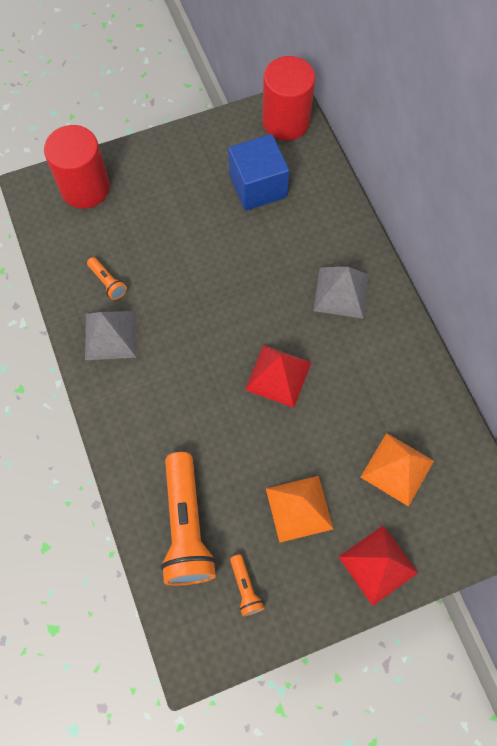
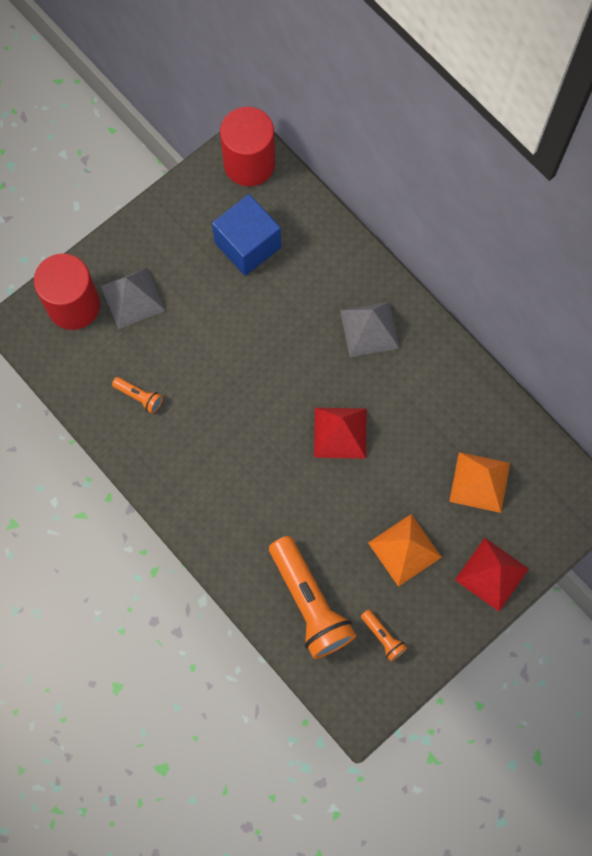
camera: 20 degrees left, 5 degrees up
grey pyramid [85,311,137,360] -> grey pyramid moved to [101,268,166,329]

